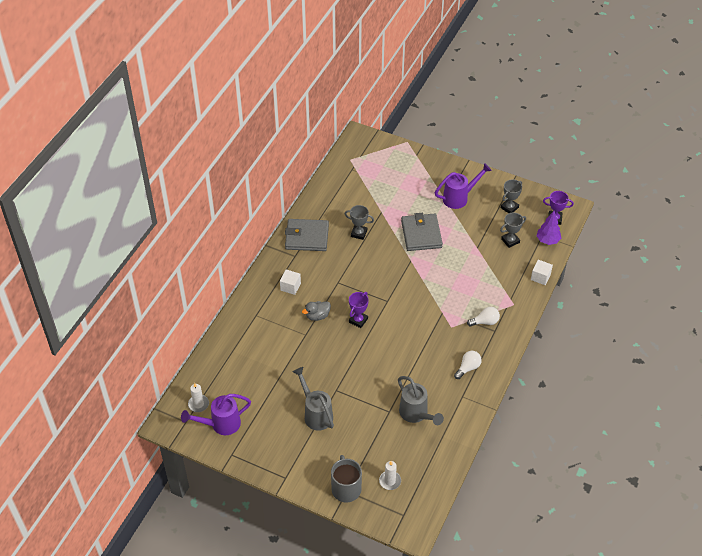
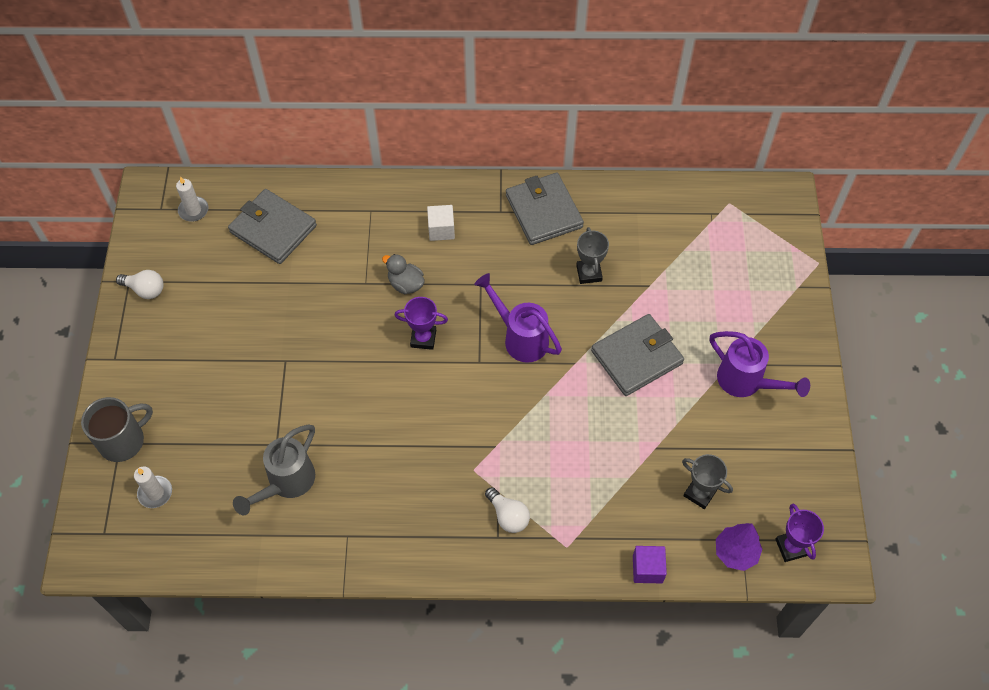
camera: 65 degrees right, 10 degrees up
purple watering can [181,394,251,435] -> purple watering can moved to [474,273,562,363]
grey watering can [293,367,334,431] -> none
white light bulb [454,351,482,379] -> white light bulb moved to [116,270,163,299]
grey trophy [501,179,522,213] -> none
white cube [531,260,553,285] -> purple cube [633,546,667,583]
none -> grey wallet [228,189,317,264]

